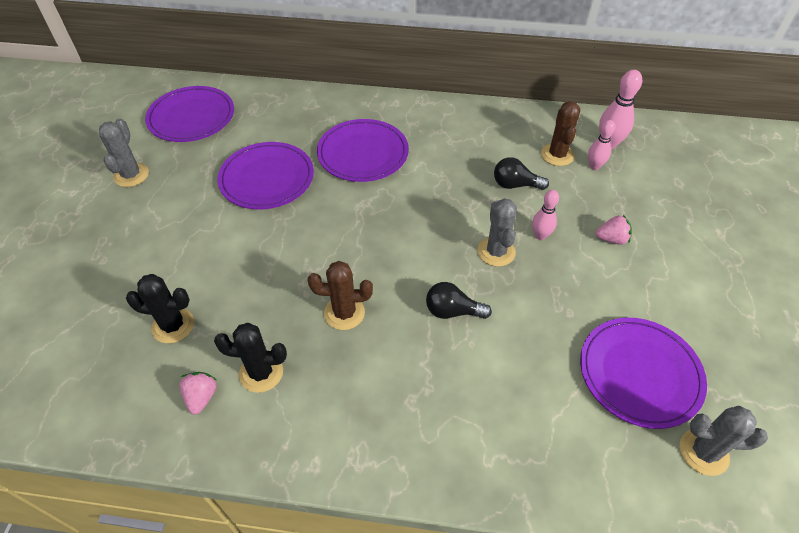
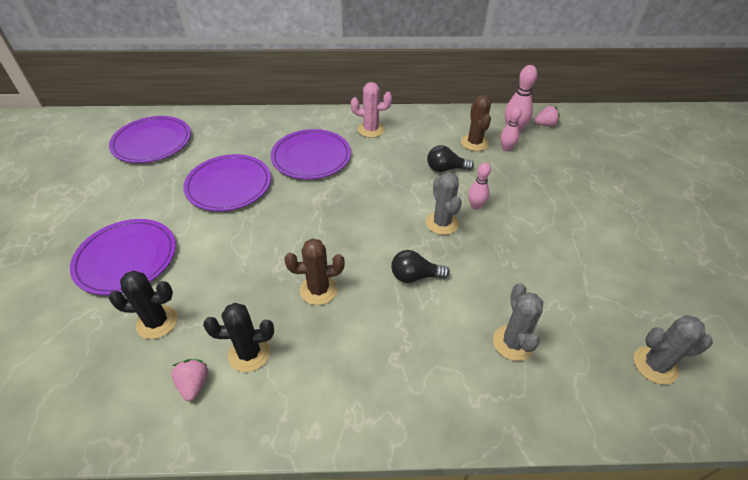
camera: 10 degrees left, 5 degrees down
grey cactus [99,118,149,187] -> grey cactus moved to [493,283,543,361]
purple plate [580,318,707,429] -> purple plate moved to [70,219,176,295]
pink strawberry [596,215,632,245] -> pink strawberry moved to [534,106,560,127]
none -> pink cactus [351,82,392,138]

